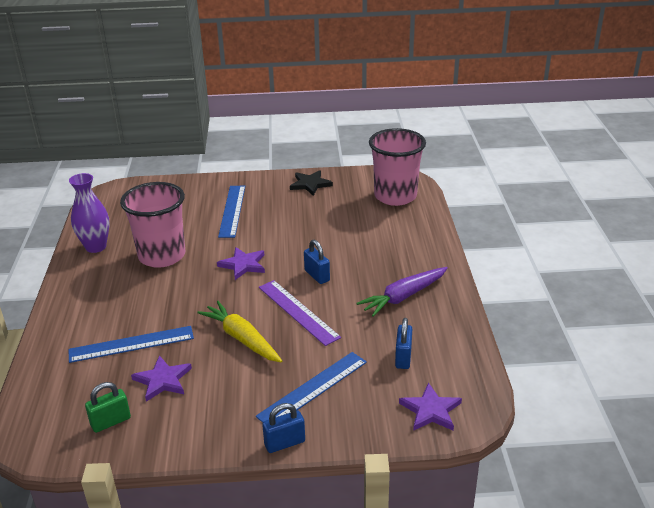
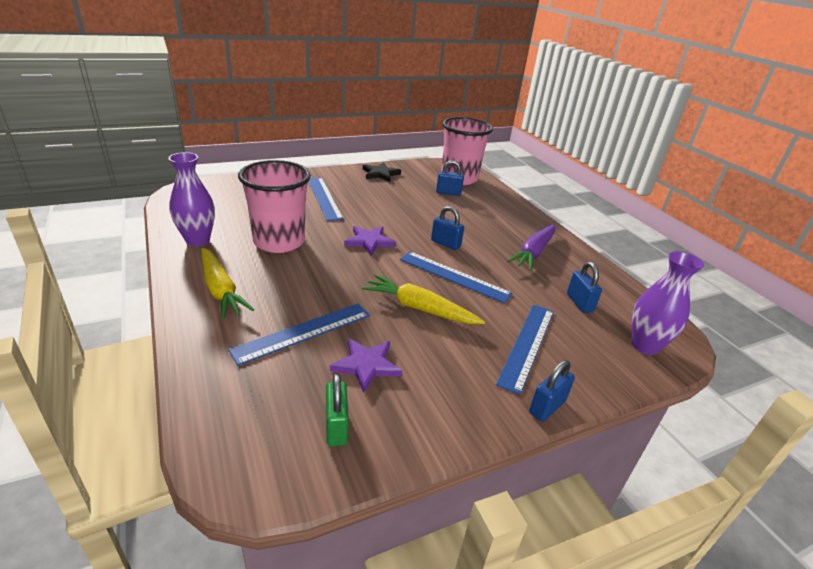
camera: 25 degrees left, 0 degrees up
green padlock [85,382,131,433] -> green padlock turned 45 degrees counterclockwise [326,374,349,446]
purple ruler [259,280,341,346] -> blue ruler [400,252,512,303]
purple star [399,383,462,431] -> purple vase [632,251,704,355]
none -> yellow carrot [201,248,254,319]
none -> blue padlock [436,160,464,196]

